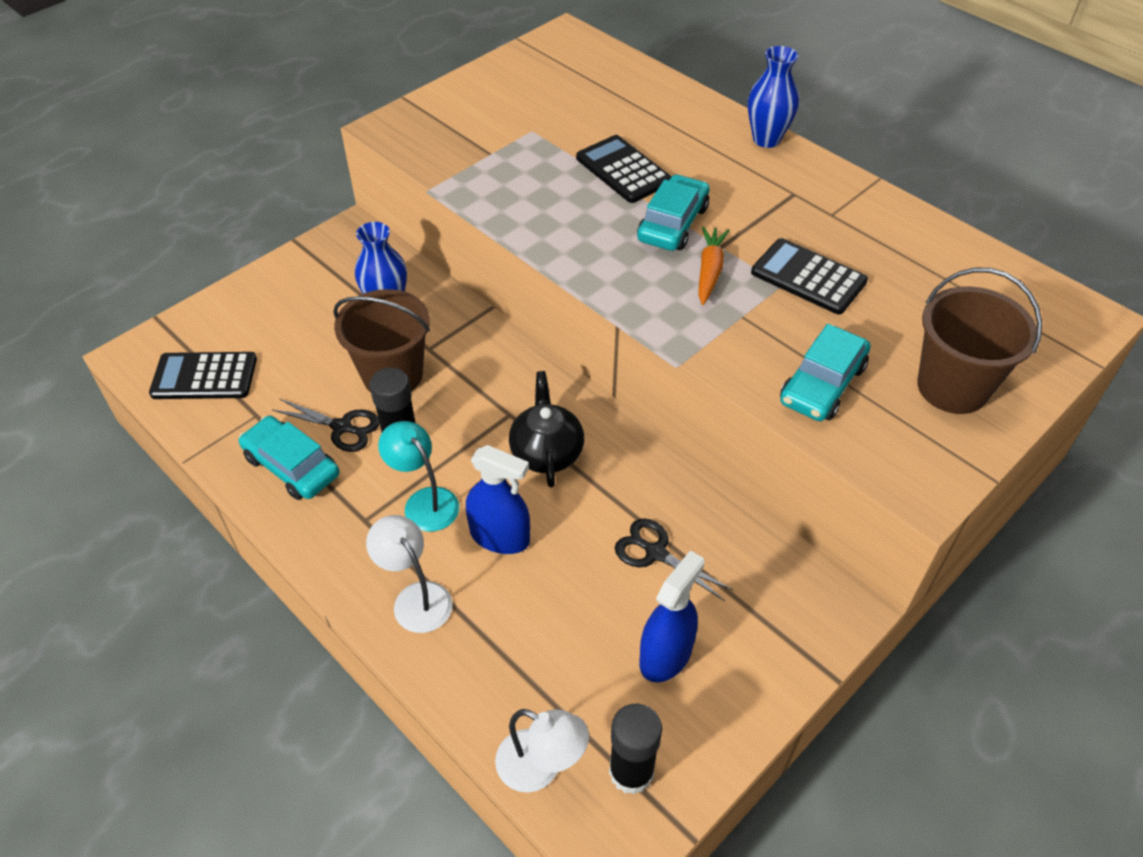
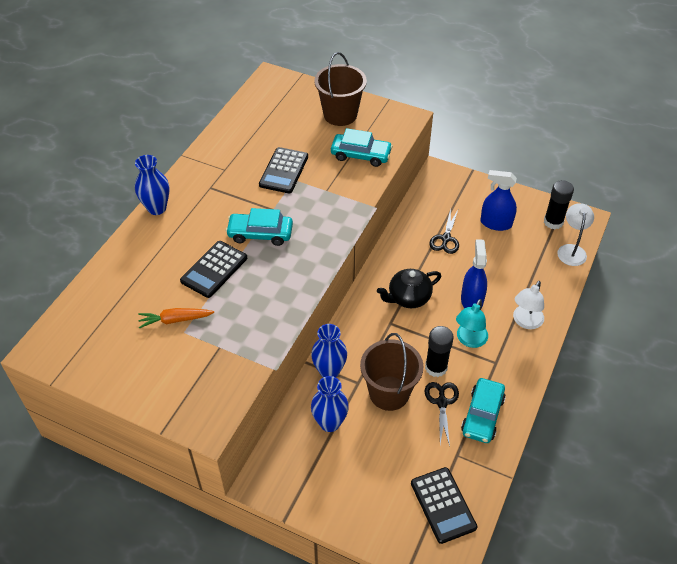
camera: 110 degrees left, 0 degrees up
orange carrot [698,226,730,305] -> orange carrot moved to [138,308,214,328]
none -> blue vase [311,324,347,377]

